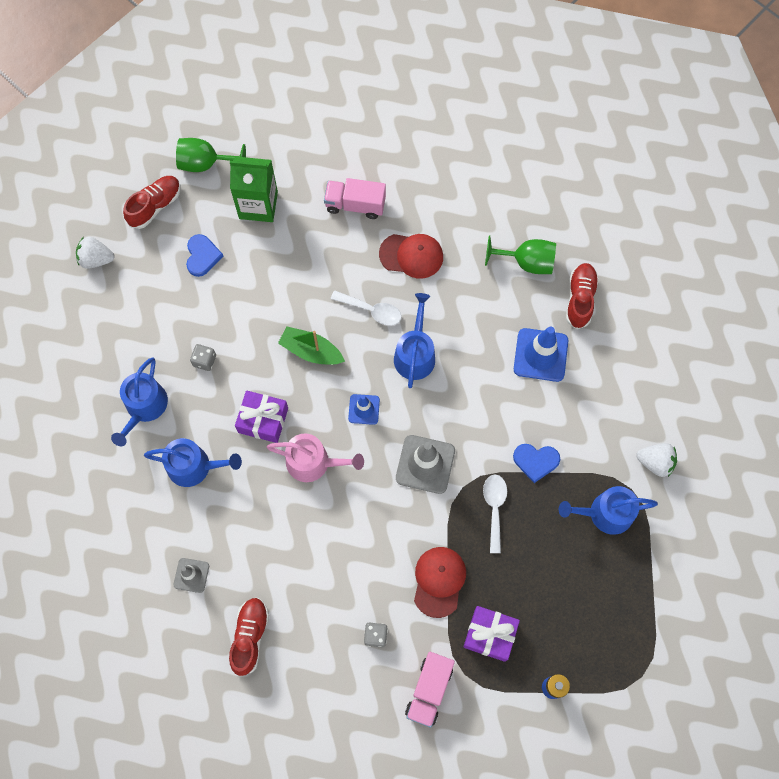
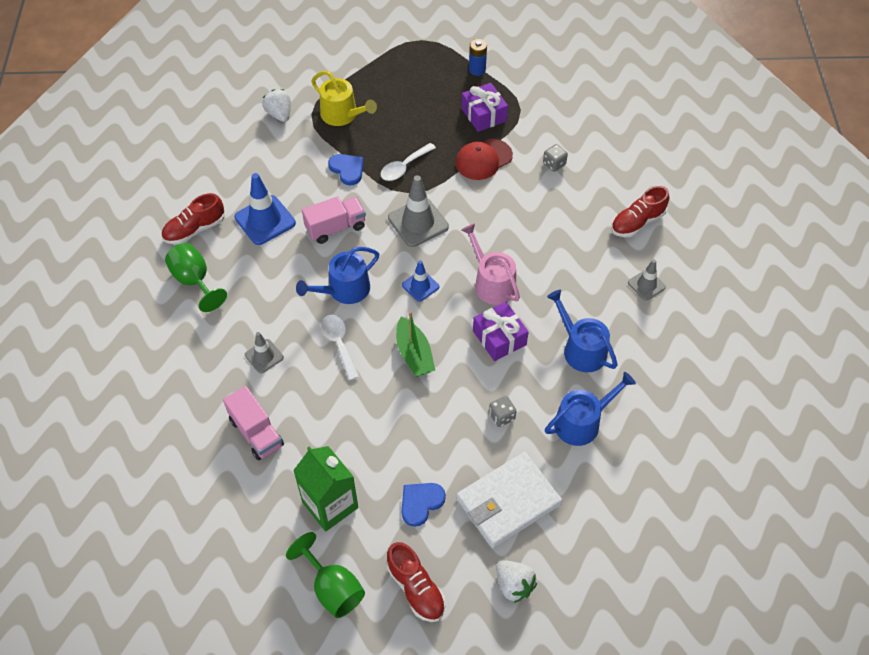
camera: 135 degrees left, 15 degrees down
red shoe [123,176,181,229] -> red shoe turned 120 degrees counterclockwise [386,542,445,622]
red cap [379,234,443,279] -> grey traffic cone [245,332,284,373]
pink truck [405,652,455,728] -> pink truck moved to [302,196,366,244]
blue watering can [559,486,658,535] -> yellow watering can [311,71,377,126]
none -> white wallet [456,452,562,548]

